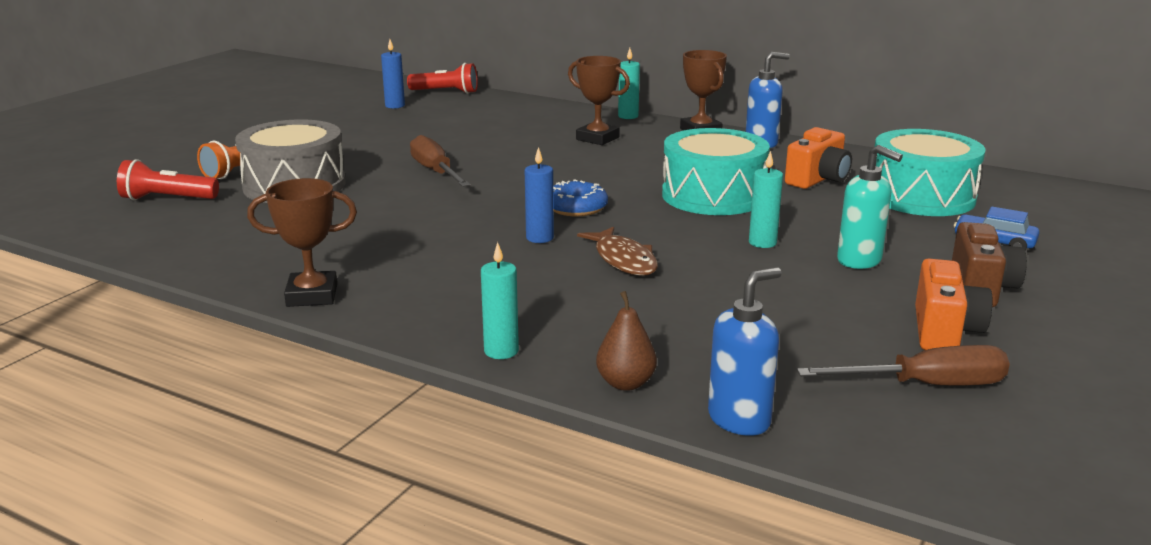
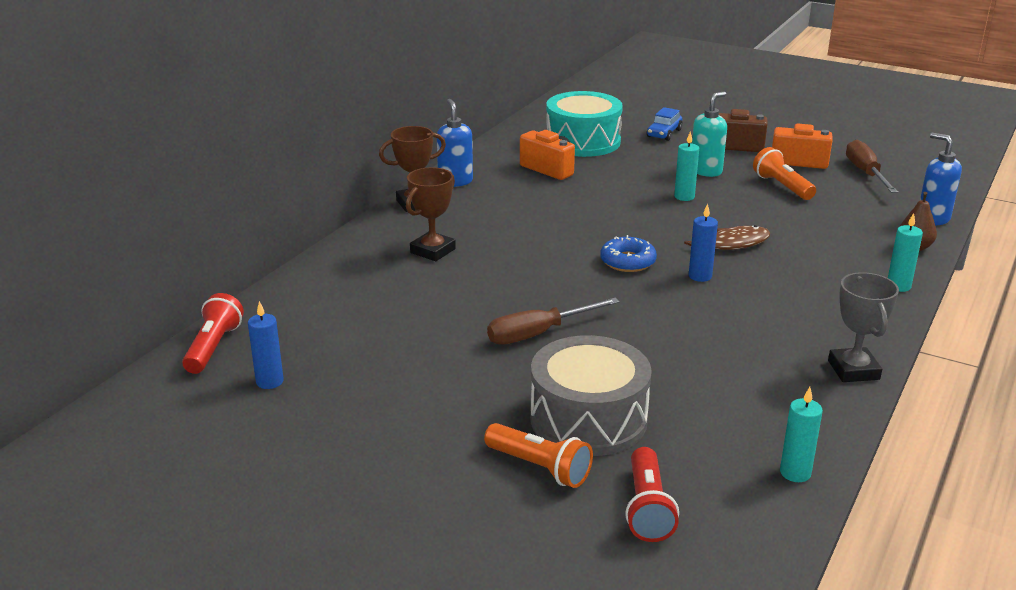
camera: 90 degrees left, 5 degrees up
brown trophy [247,178,357,307] -> grey trophy [828,272,899,382]
turquoise candle [618,48,640,119] -> turquoise candle moved to [780,387,823,482]
turquoise drum [662,128,770,215] -> none
none -> orange flashlight [753,147,816,200]

